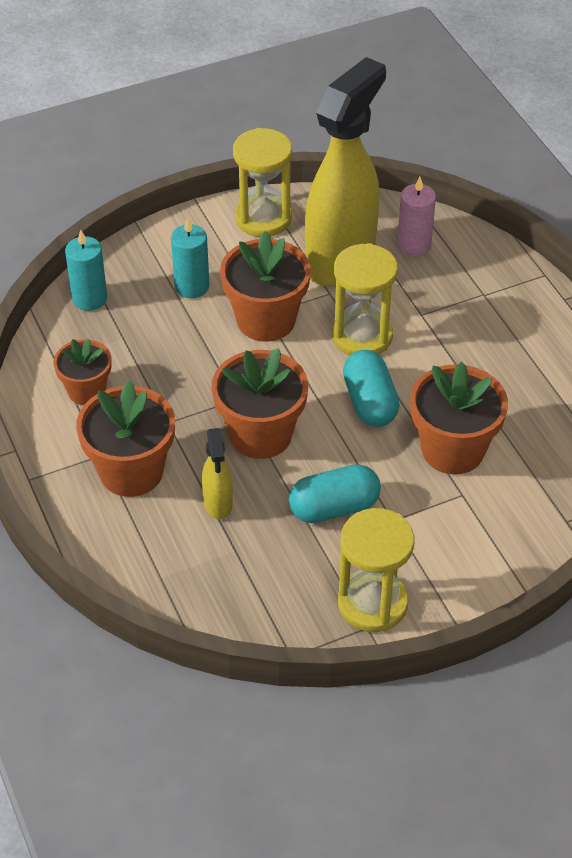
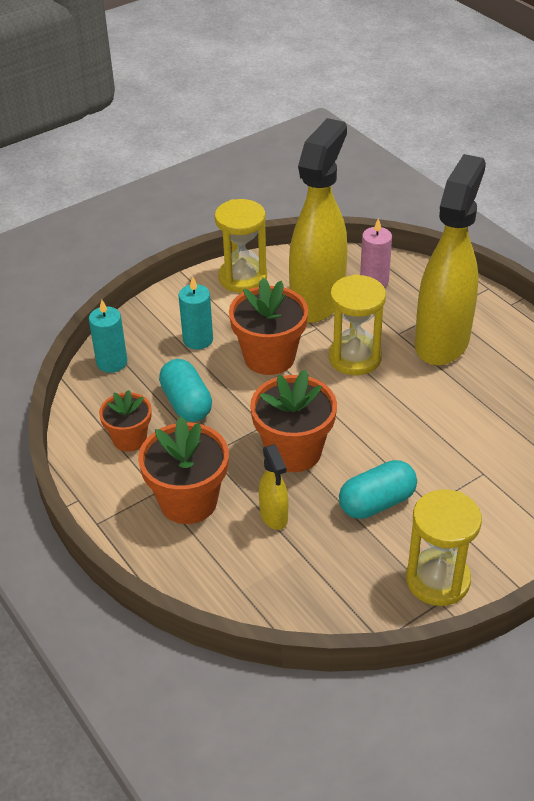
camera: 10 degrees left, 5 degrees down
turquoise capsule [343,350,399,427] -> turquoise capsule moved to [159,359,212,422]
orange flower pot [410,362,508,475] -> none
none -> yellow spray bottle [415,154,486,366]

